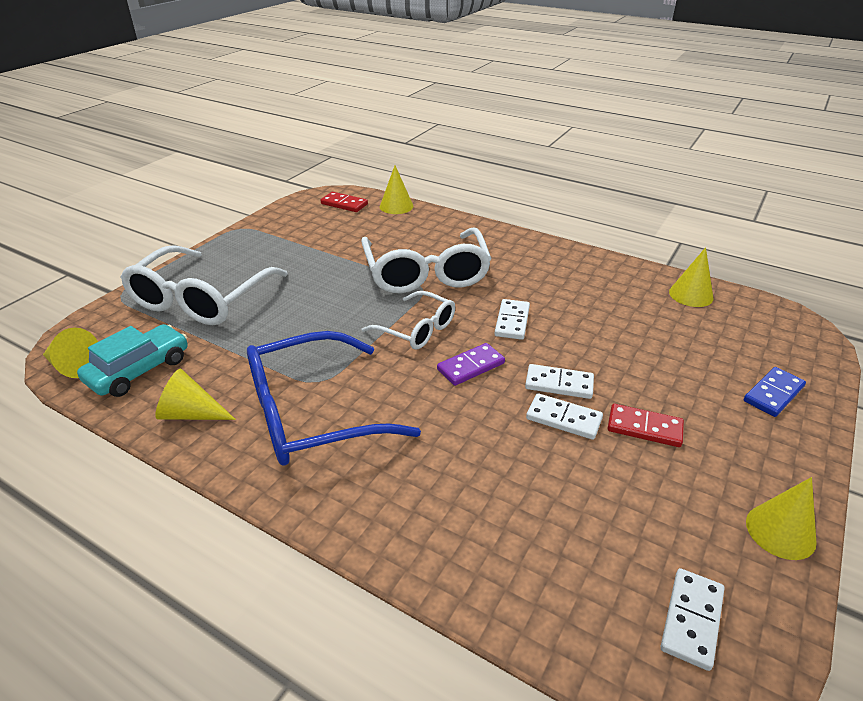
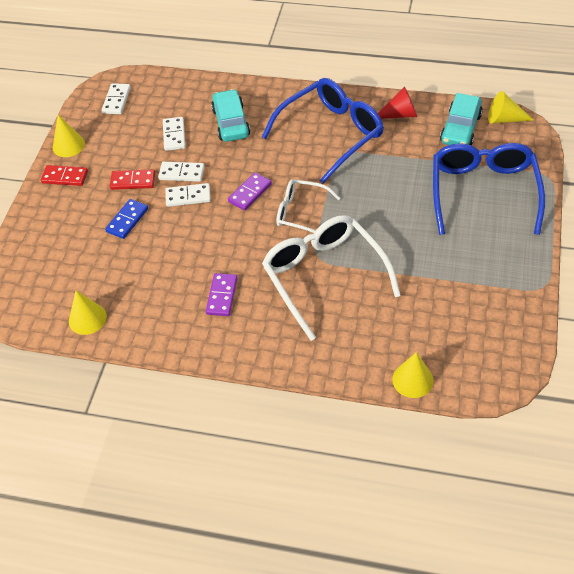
camera: 165 degrees right, 15 degrees up
white glasses [120,245,288,325] -> blue glasses [433,143,545,235]
yellow cone [155,369,236,420] -> red cone [378,86,417,119]
red domino [320,192,368,212] -> red domino moved to [41,165,88,186]
white domino [495,299,530,340] -> white domino moved to [163,117,186,151]
blue domino [744,367,806,417] -> blue domino moved to [105,199,148,239]
none -> purple domino [206,273,238,316]
none -> turquoise car [211,89,250,142]

